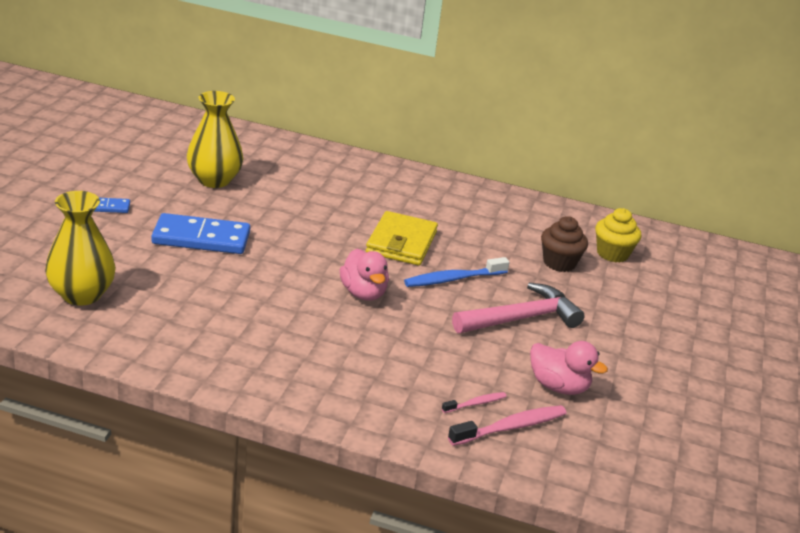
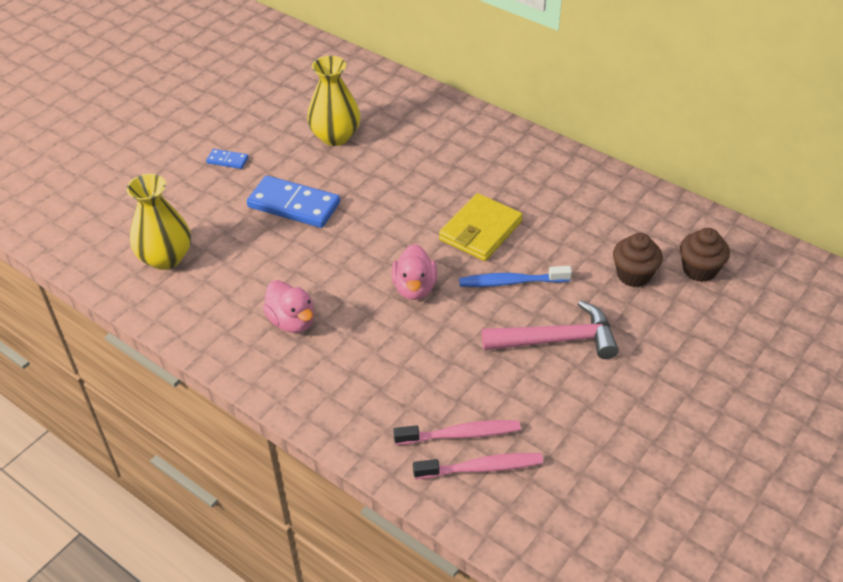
camera: 25 degrees right, 15 degrees up
pink toothbrush [442,392,507,413] -> pink toothbrush [393,420,521,445], size x1.81
pink duck [530,341,608,395] -> pink duck moved to [263,280,314,333]
yellow cupcake [595,208,641,263] -> brown cupcake [680,228,730,282]

